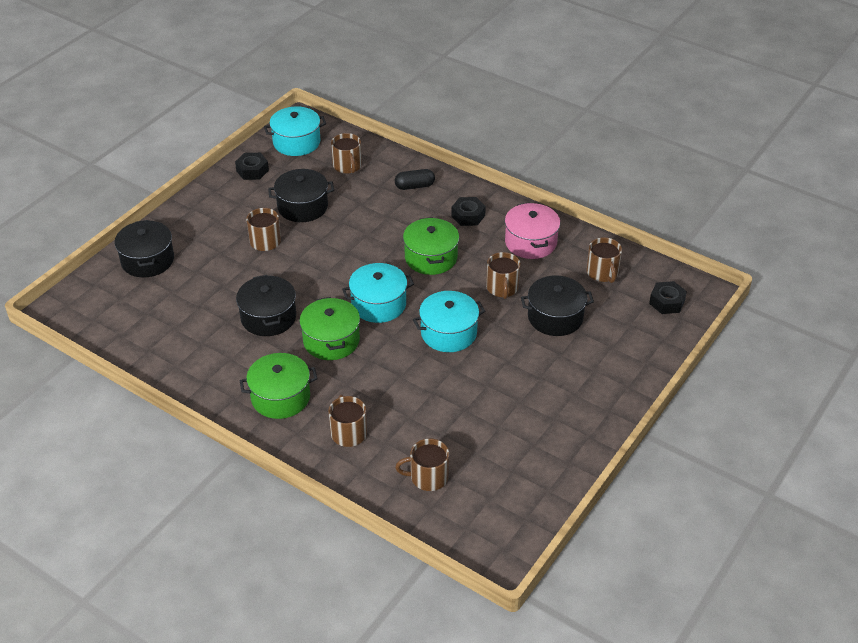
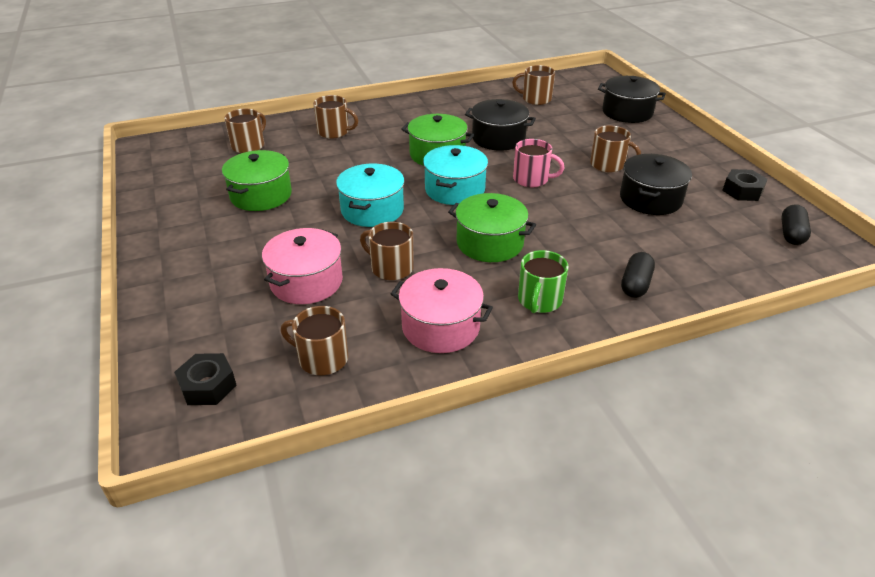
camera: 125 degrees right, 5 degrees down
green pot [240,353,318,419] -> green pot moved to [222,150,292,211]
turquoise pot [264,107,326,156] -> black capsule [781,204,811,245]
brown mug [331,133,362,174] -> brown mug moved to [512,65,555,105]
black nut [451,197,486,226] -> green mug [518,250,569,313]
black pot [521,276,594,336] -> pink pot [262,228,343,304]
none -> pink mug [513,139,564,187]

